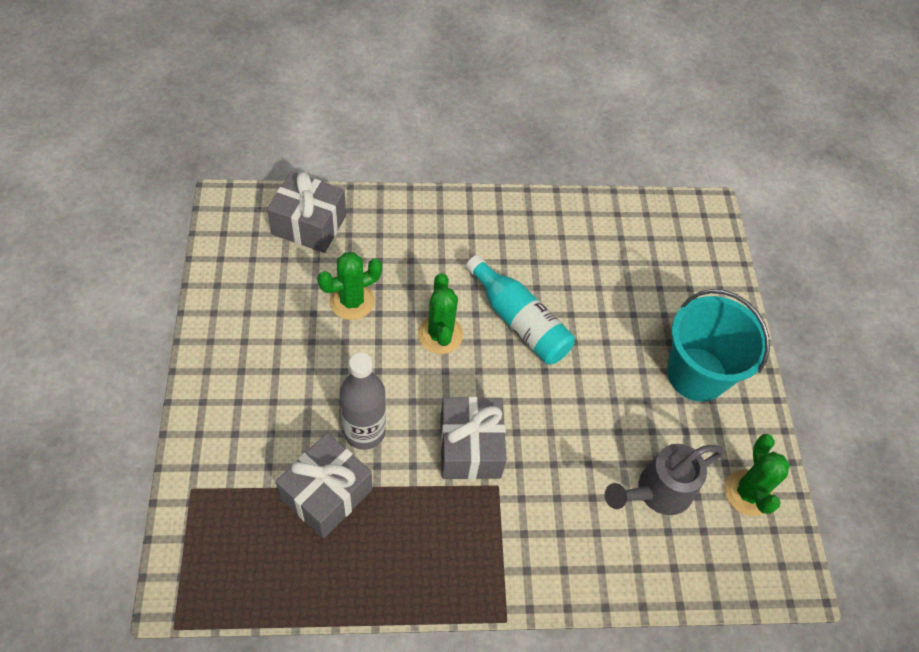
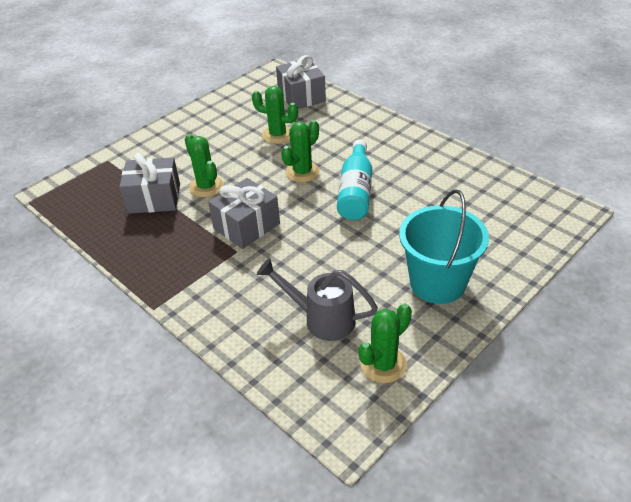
camera: 55 degrees right, 15 degrees down
grey bottle [340,353,386,450] -> green cactus [185,134,224,197]

